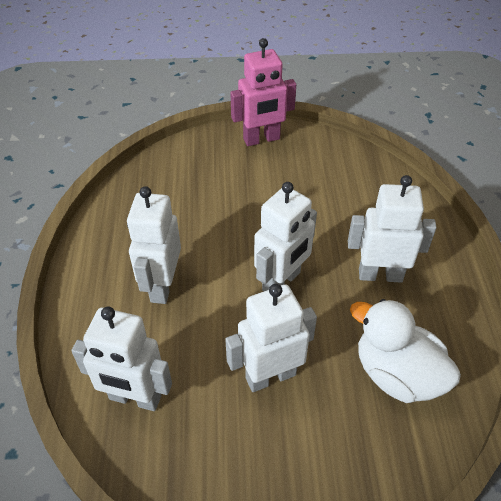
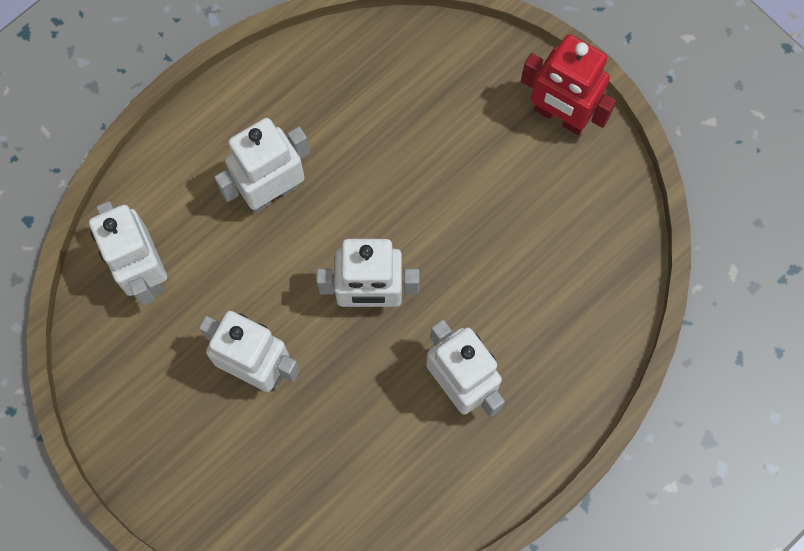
camera: 50 degrees right, 25 degrees up
pink robot [230,38,296,146] -> red robot [521,34,616,135]
white duck [350,299,461,403] -> none

